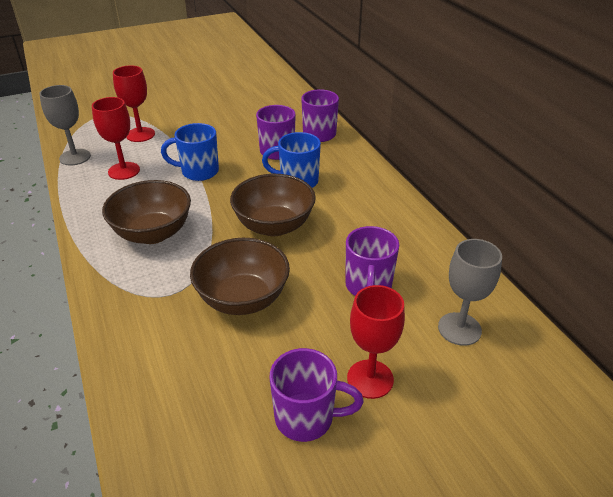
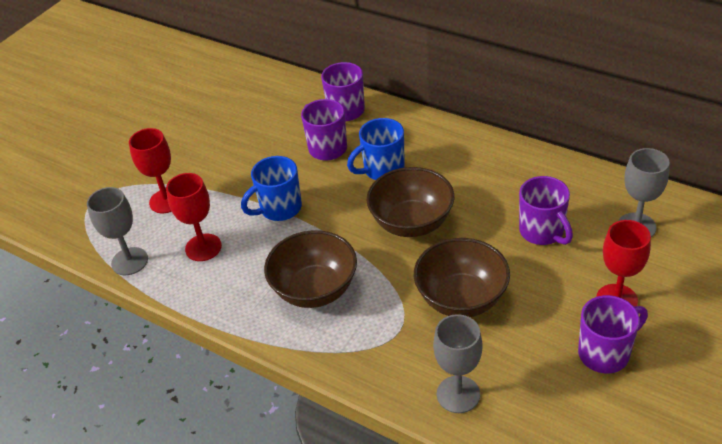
camera: 30 degrees left, 5 degrees up
none -> grey goblet [433,314,482,413]

